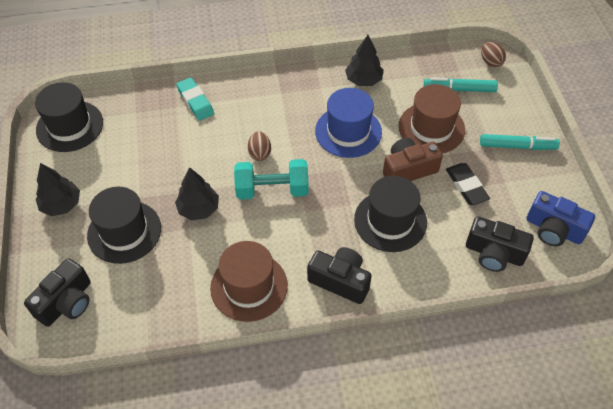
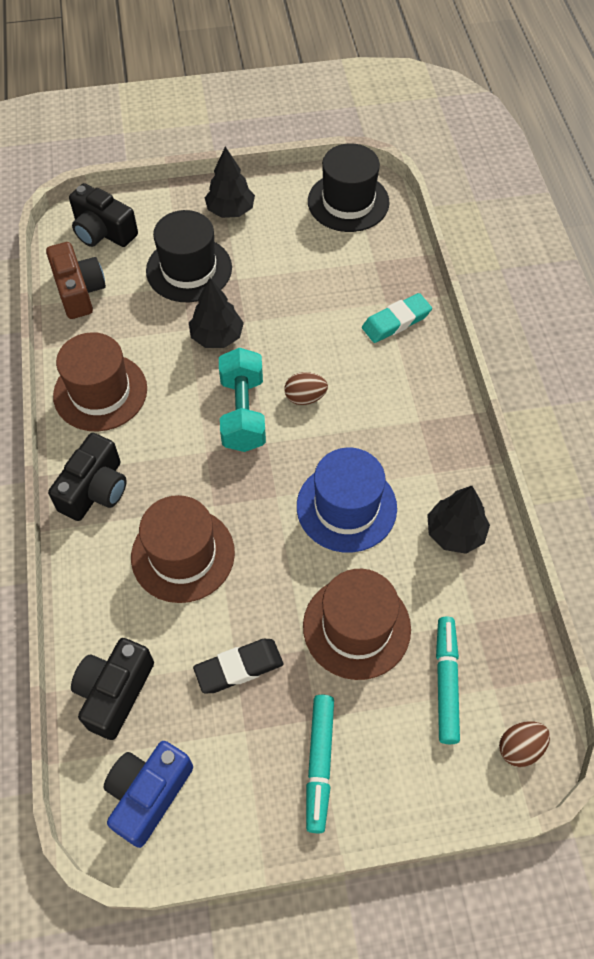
camera: 90 degrees right, 5 degrees up
black hat [354,176,427,252] -> brown hat [131,495,235,603]
brown camera [383,138,443,181] -> brown camera moved to [46,242,106,319]

